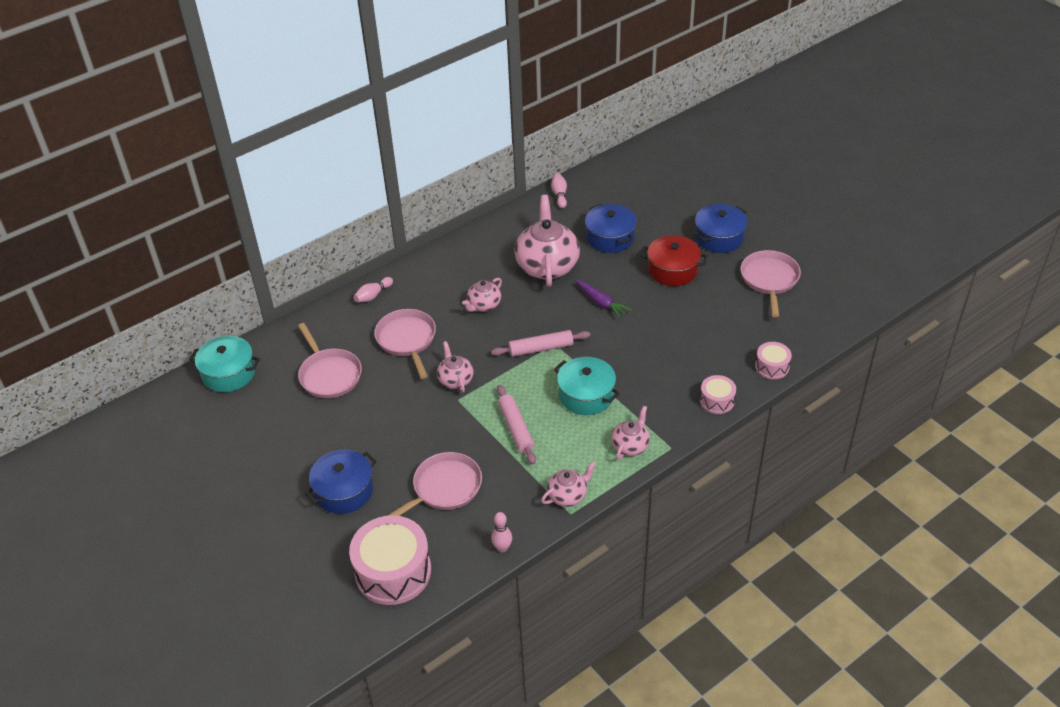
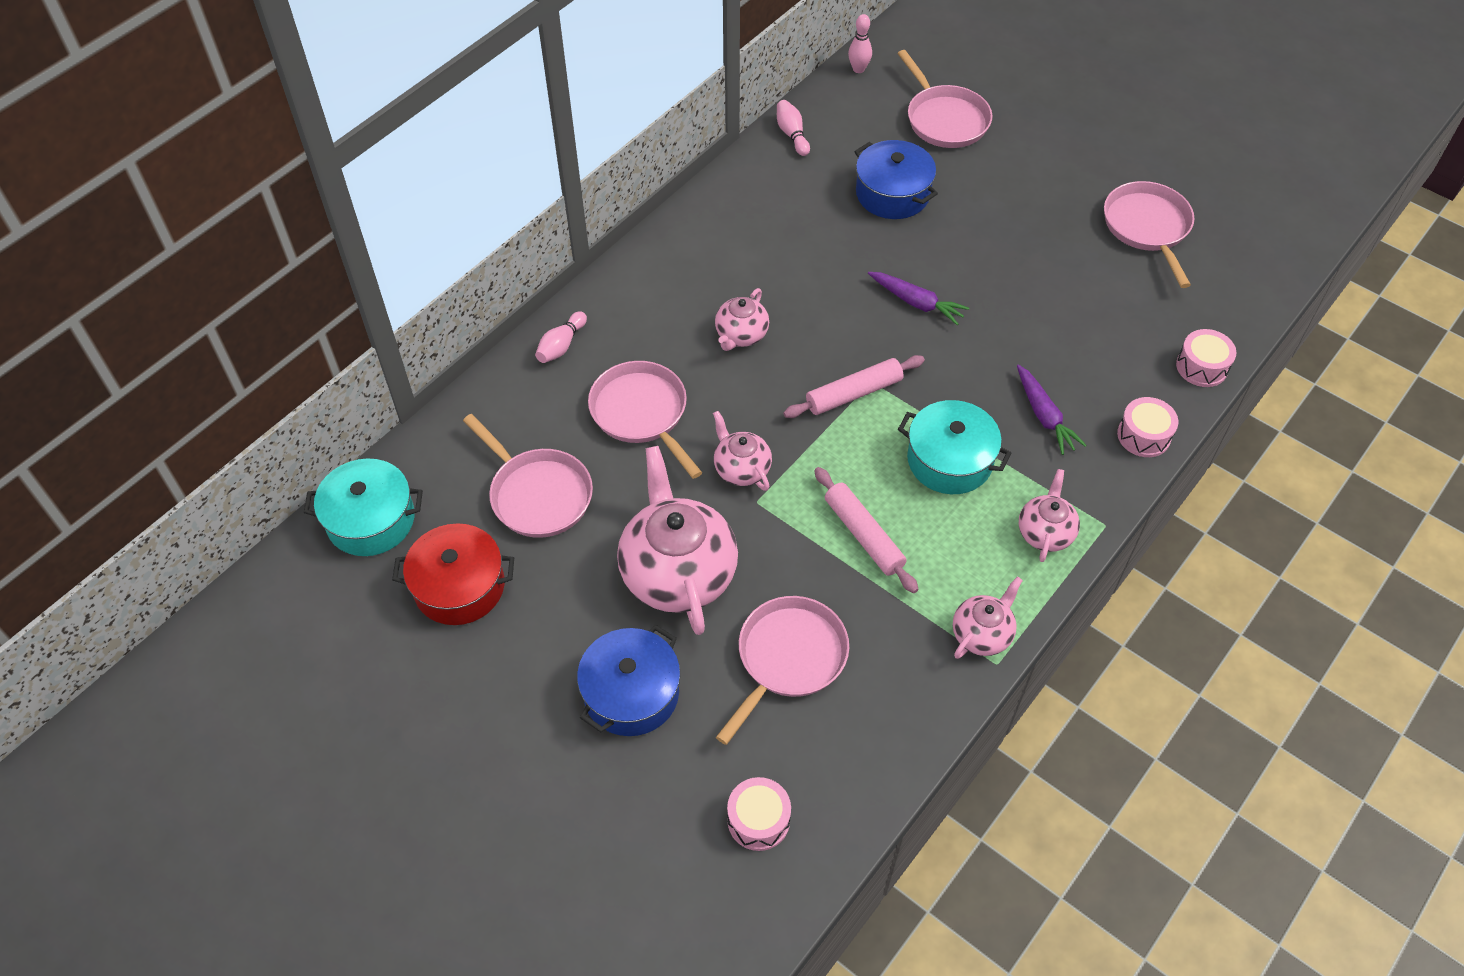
camera: 15 degrees left, 10 degrees up
pink drum [349,515,431,605] -> pink drum [727,777,791,851], size x0.51
pink bowling pin [491,512,512,552] -> pink bowling pin moved to [848,14,872,73]
pink teapot [514,195,580,287] -> pink teapot moved to [617,446,738,635]
red pot [641,235,707,286] -> red pot moved to [392,523,514,625]
blue pot [695,204,748,253] -> none
none -> pink pan [897,50,992,148]
none -> purple carrot [1017,365,1087,455]

